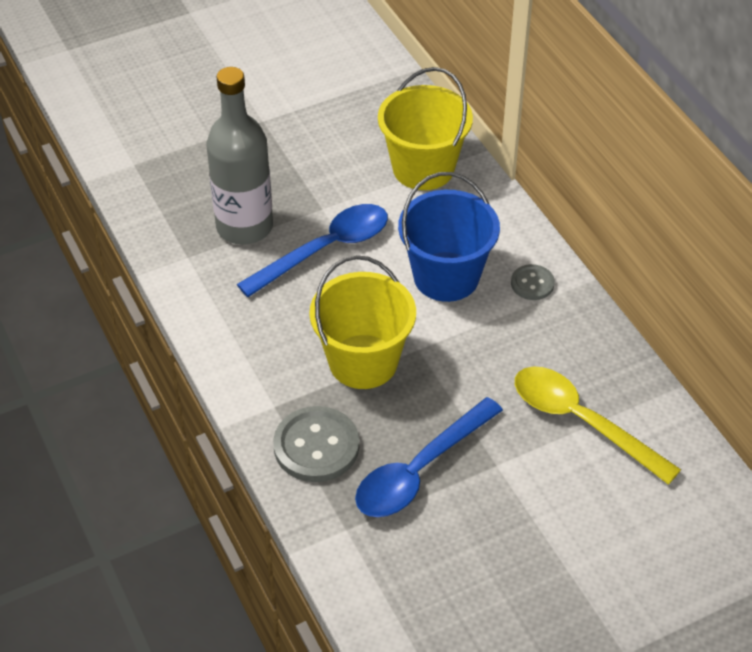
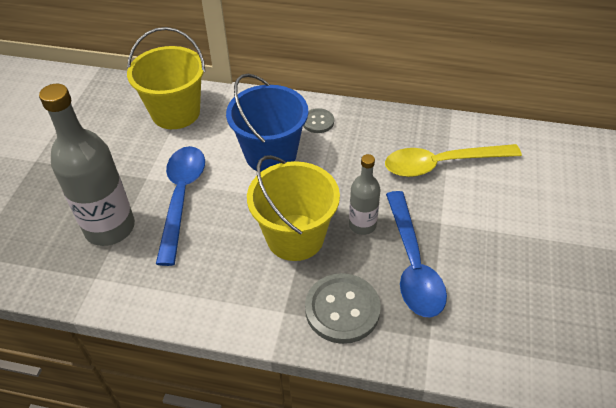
camera: 50 degrees left, 0 degrees up
none -> grey bottle [349,154,380,235]

